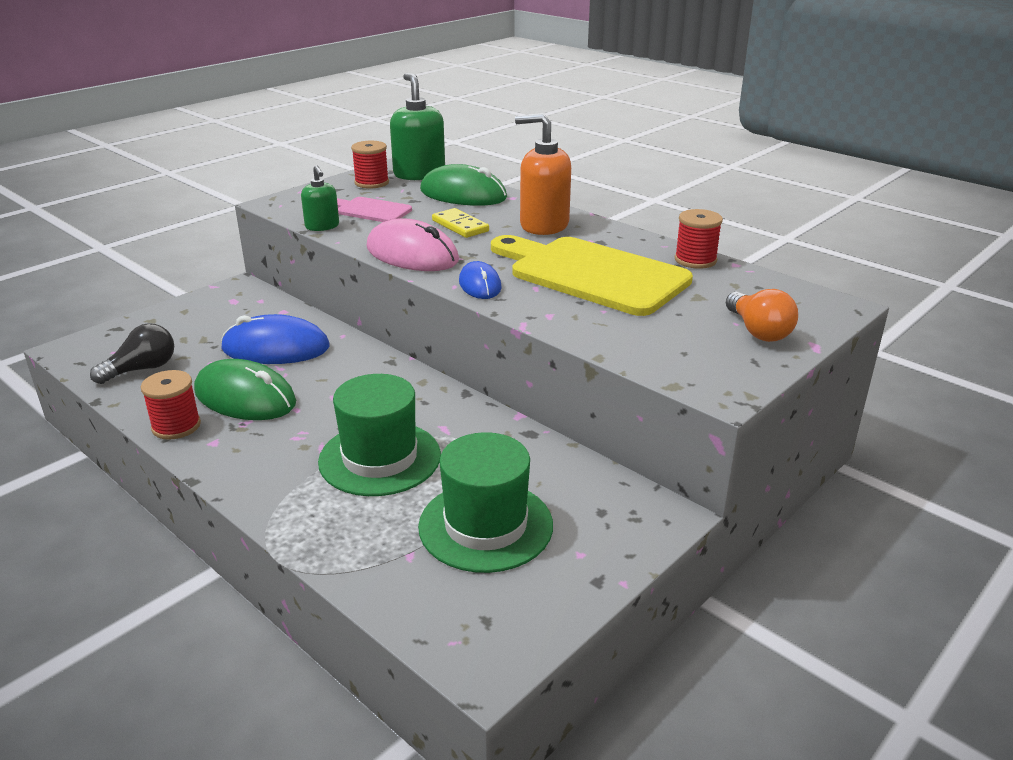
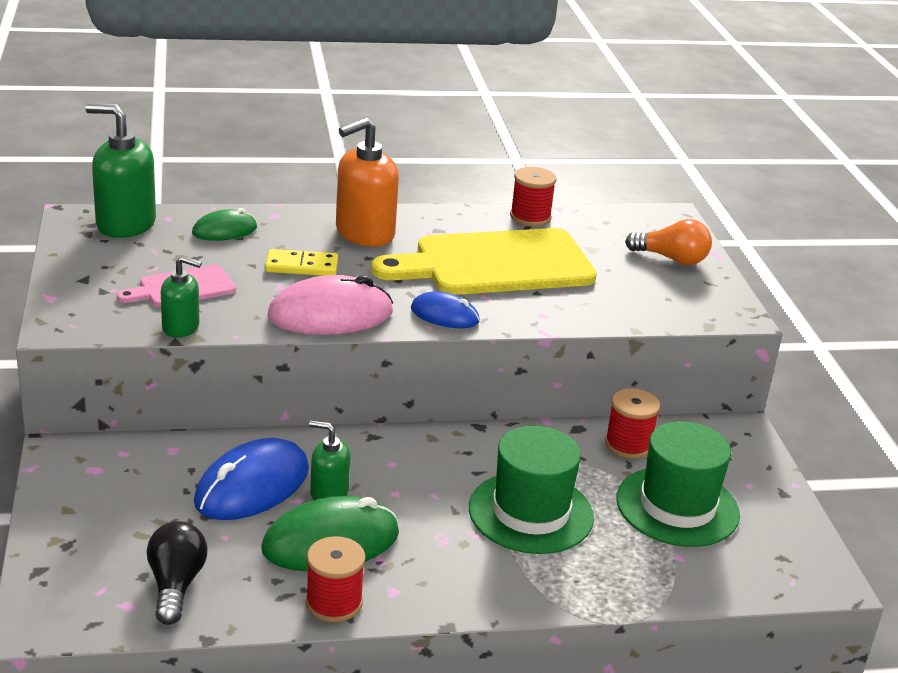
camera: 55 degrees left, 0 degrees up
red spool [351,141,389,189] -> red spool moved to [605,388,660,459]
green mouse [420,164,507,206] -> green mouse [192,208,257,241], size x0.58
none -> green soap dispenser [309,421,351,500]

